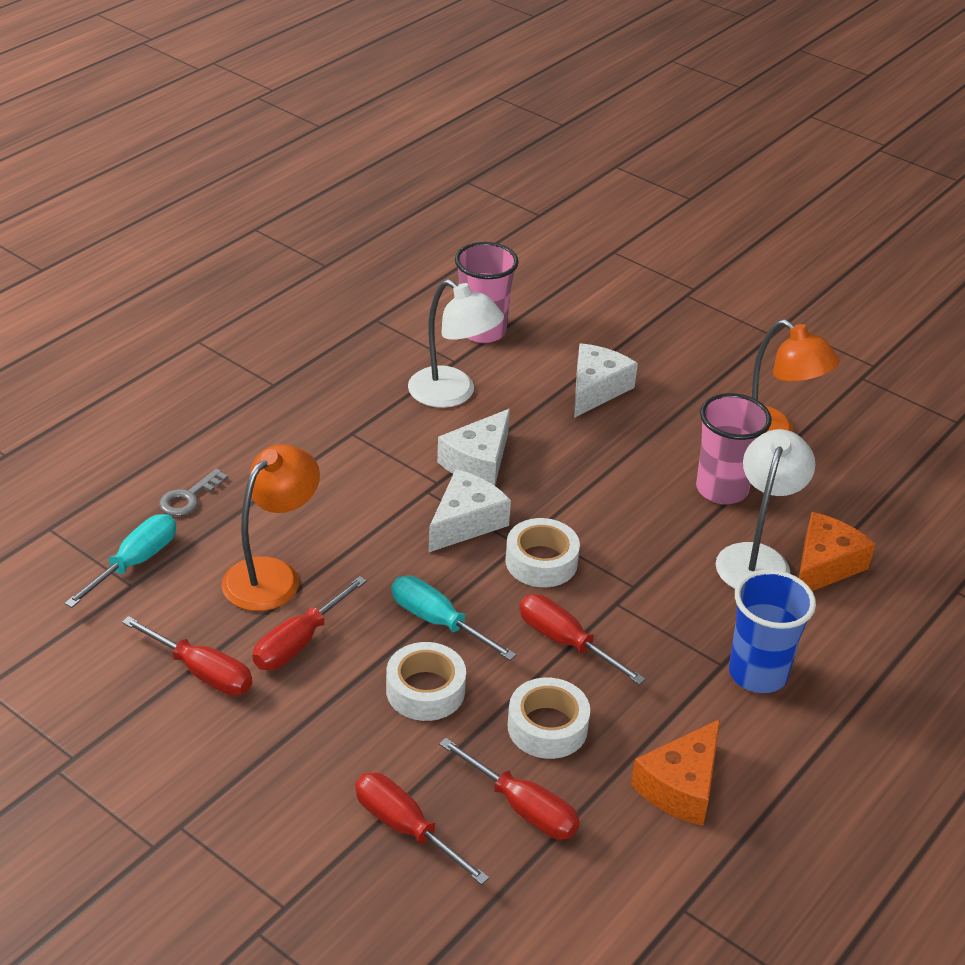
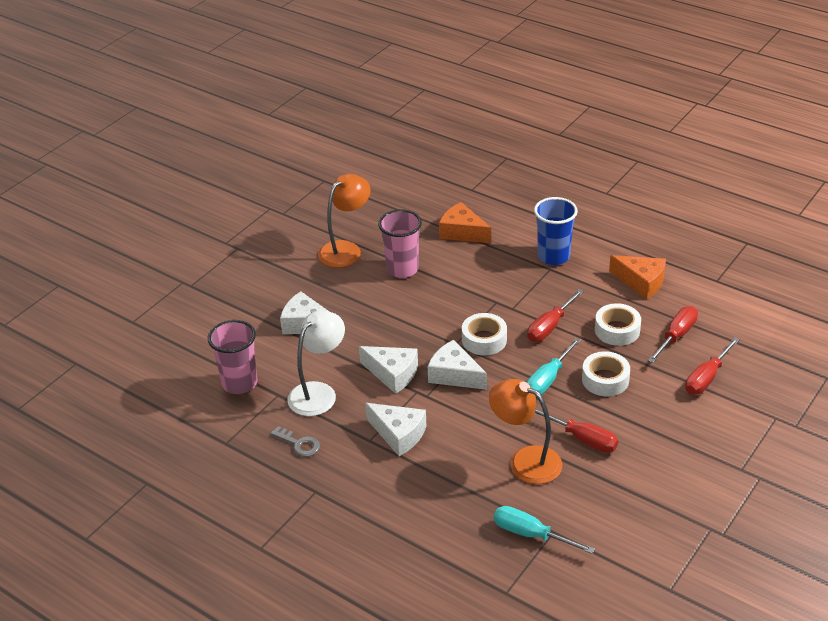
camera: 90 degrees left, 0 degrees up
red screwdriver [122,616,252,696] -> none
grey key [159,468,228,516] -> grey key moved to [270,426,320,457]
white lamp [716,429,815,589] -> none
none -> white cheese [365,403,427,456]

